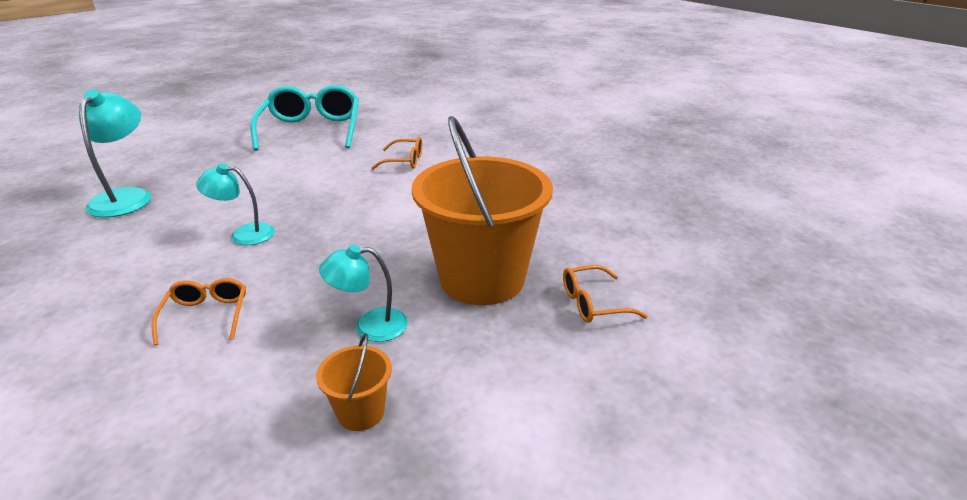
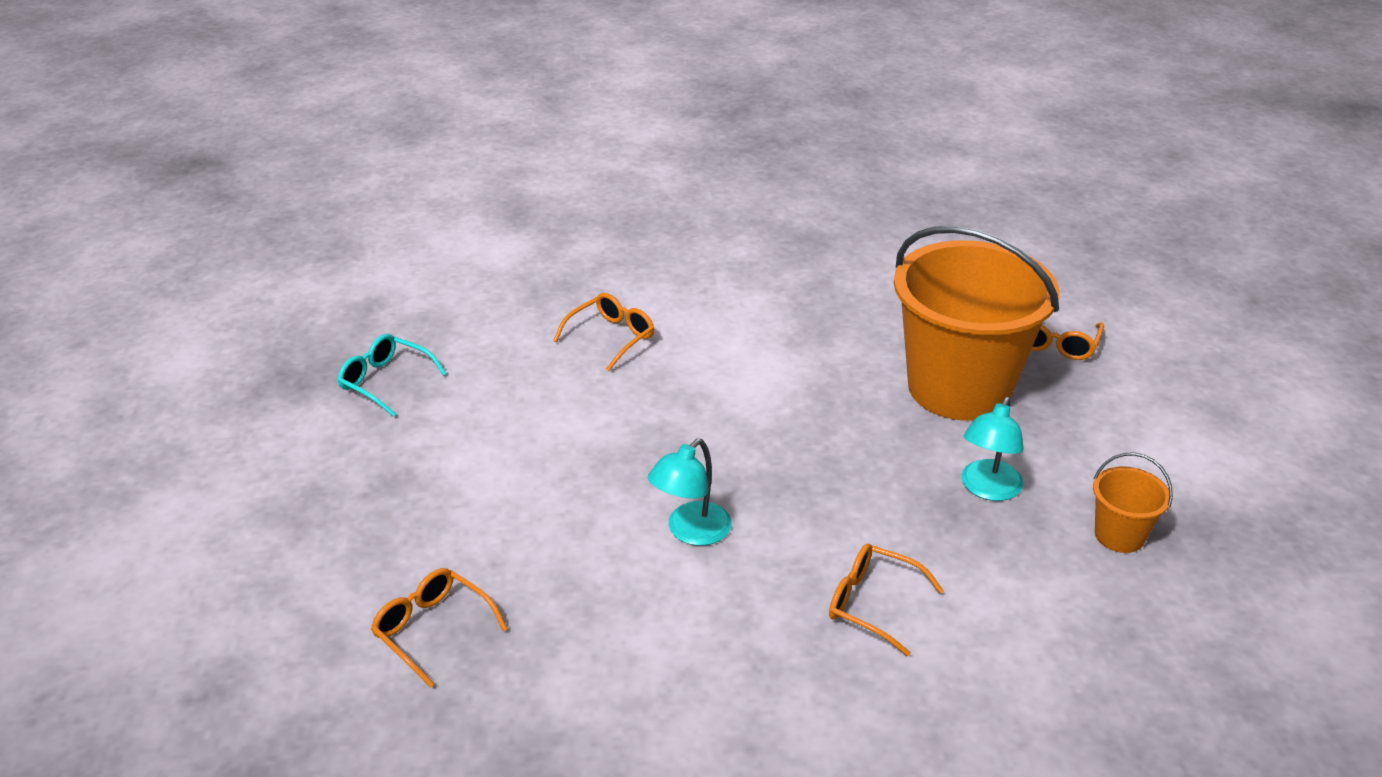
camera: 55 degrees left, 5 degrees up
turquoise lamp [79,89,152,218] -> orange glasses [371,568,508,688]
turquoise glasses [250,85,359,151] -> turquoise glasses [337,334,447,417], size x0.48

